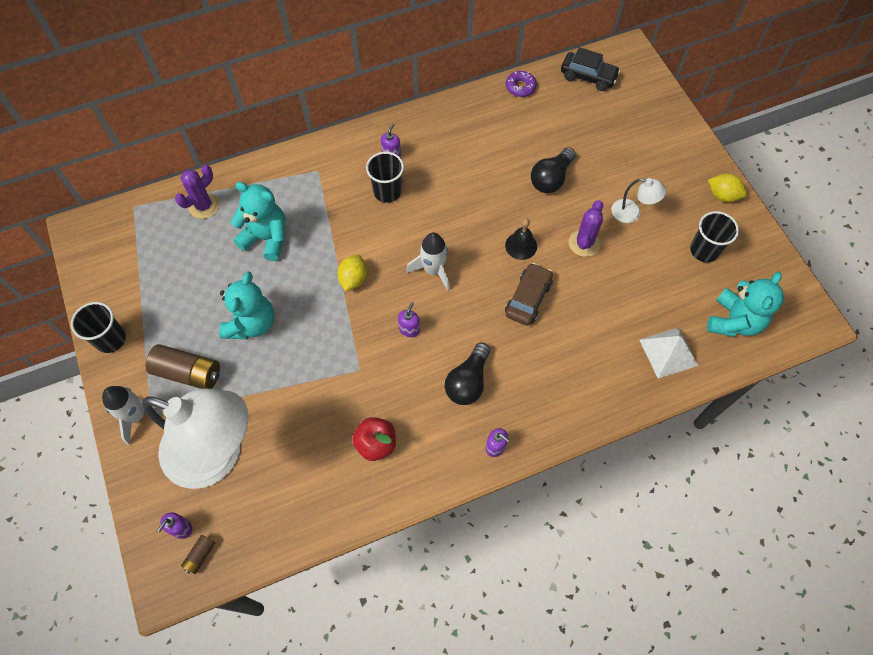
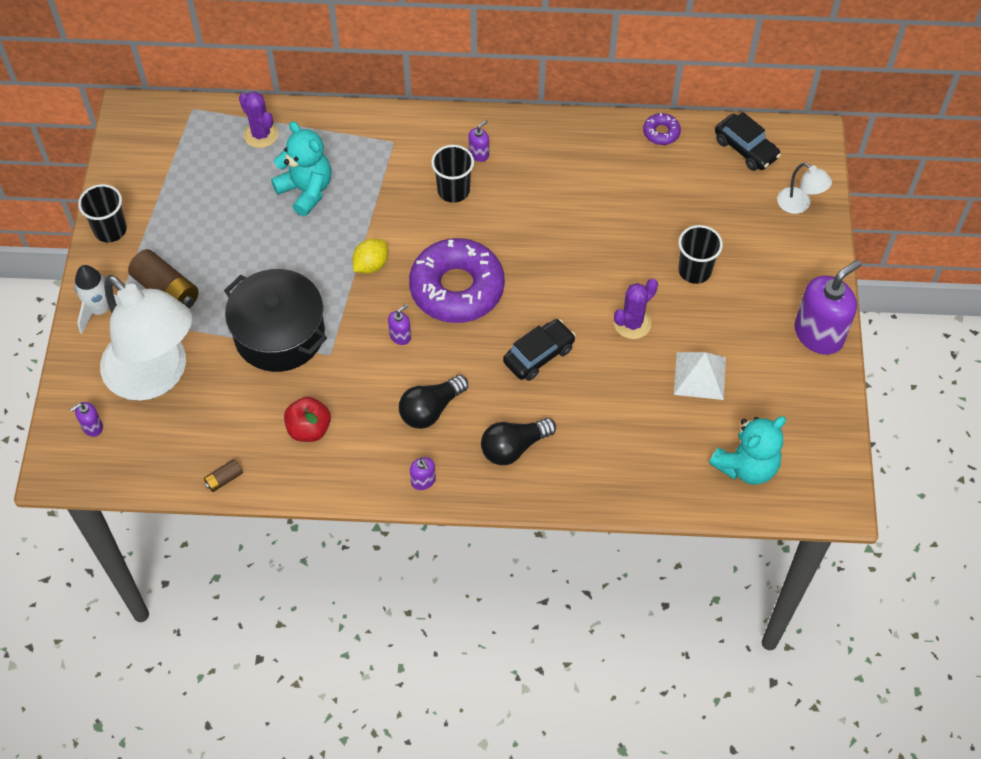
camera: 25 degrees right, 5 degrees down
purple cactus [175,165,220,219] -> purple cactus turned 75 degrees clockwise [239,91,278,148]
brown battery [181,535,215,574] -> brown battery moved to [204,459,243,492]
turquoise teddy bear [219,272,274,339] -> none
white rocket [406,232,450,291] -> purple donut [409,238,505,323]
black bell [505,218,537,260] -> none
brown car [505,263,553,326] -> black car [503,319,576,381]
black light bulb [531,147,576,193] -> black light bulb moved to [481,418,556,465]
white lamp [611,178,666,223] -> white lamp moved to [777,162,832,214]
white pyramid [640,327,698,379] -> white pyramid moved to [674,352,726,400]
black cup [690,211,739,262] -> black cup moved to [678,225,723,284]
yellow lemon [708,173,747,202] -> purple soap dispenser [795,260,861,355]
none -> black pot [224,269,327,372]

